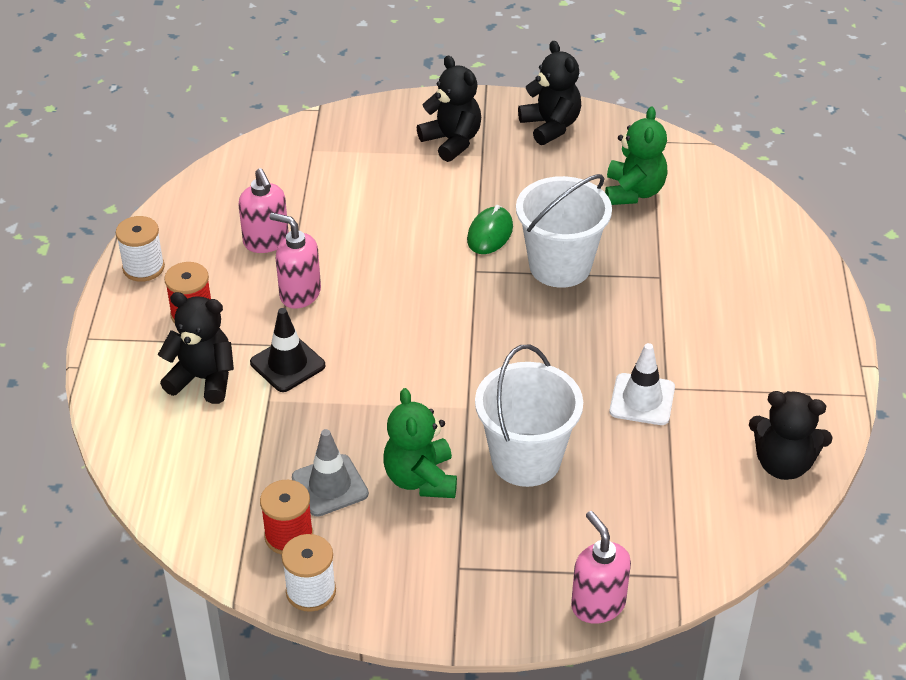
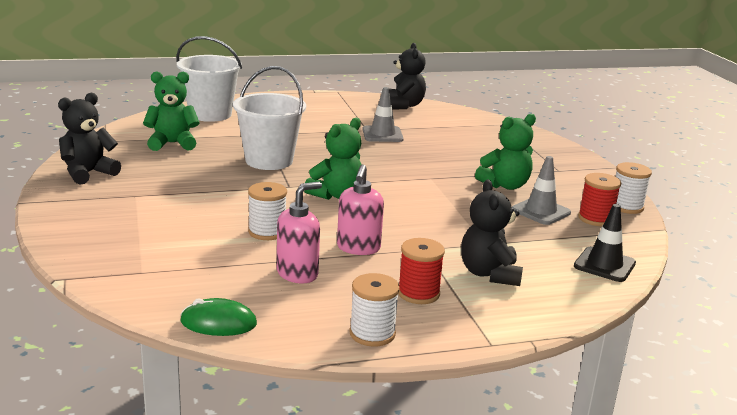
camera: 110 degrees left, 20 degrees down
black traffic cone [250,308,326,392] -> black traffic cone moved to [574,204,636,282]
black teddy bear [417,56,481,162] -> none
green mouse [467,205,513,254] -> green mouse moved to [181,298,257,336]
white bucket [475,345,583,487] -> white bucket moved to [176,36,242,122]
pink soap dispenser [571,511,631,623] -> none
white traffic cone [609,343,675,425] -> grey traffic cone [363,87,404,142]
none -> white spool [248,182,287,240]
none -> green teddy bear [304,118,362,200]

